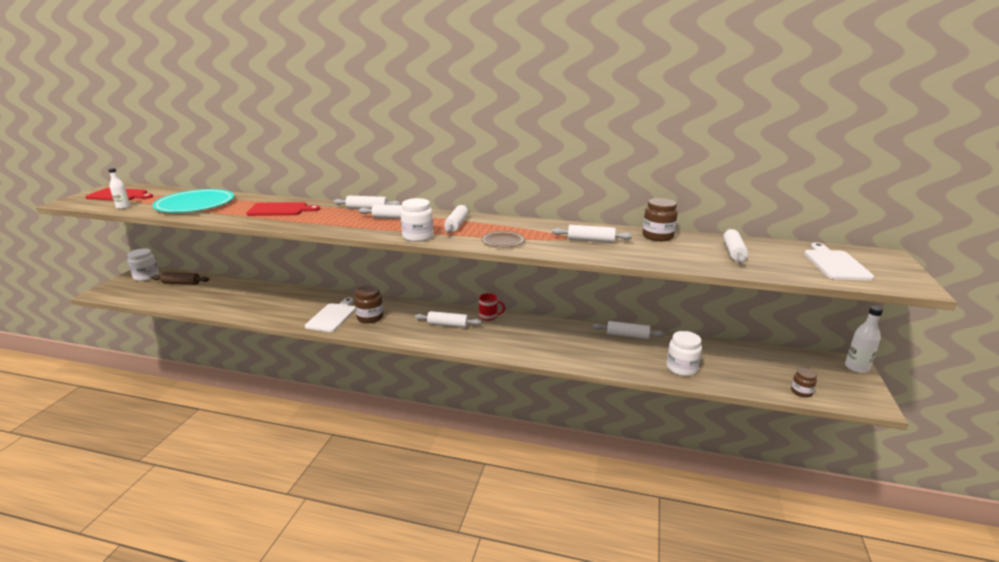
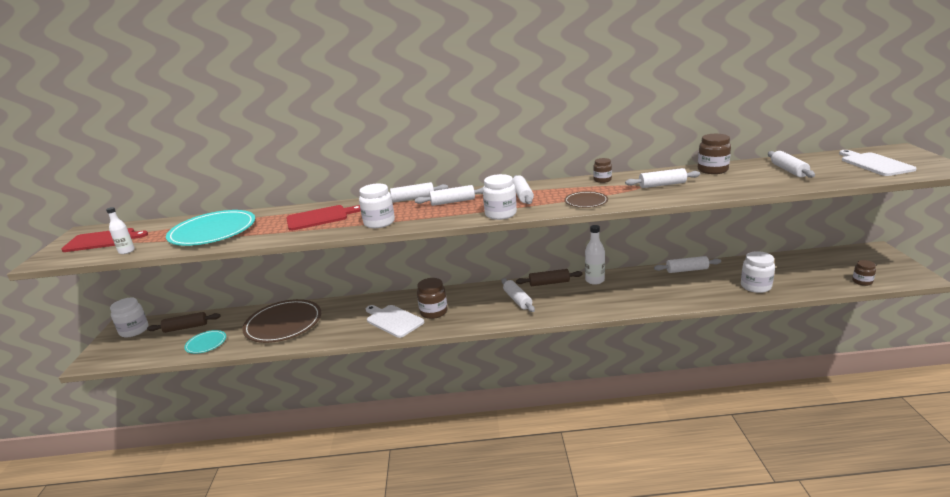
camera: 15 degrees left, 0 degrees up
white cutting board [305,298,355,332] -> white cutting board turned 45 degrees counterclockwise [366,305,424,338]
white rolling pin [415,311,481,328] -> white rolling pin turned 75 degrees clockwise [502,278,535,312]
red mug [479,293,505,321] -> brown rolling pin [516,269,583,286]
white bottle [845,306,883,373] -> white bottle moved to [585,225,605,285]
none -> turquoise plate [184,330,226,354]
none -> brown plate [242,299,321,343]
none -> white jar [359,184,395,228]
none -> brown jar [593,158,612,183]

